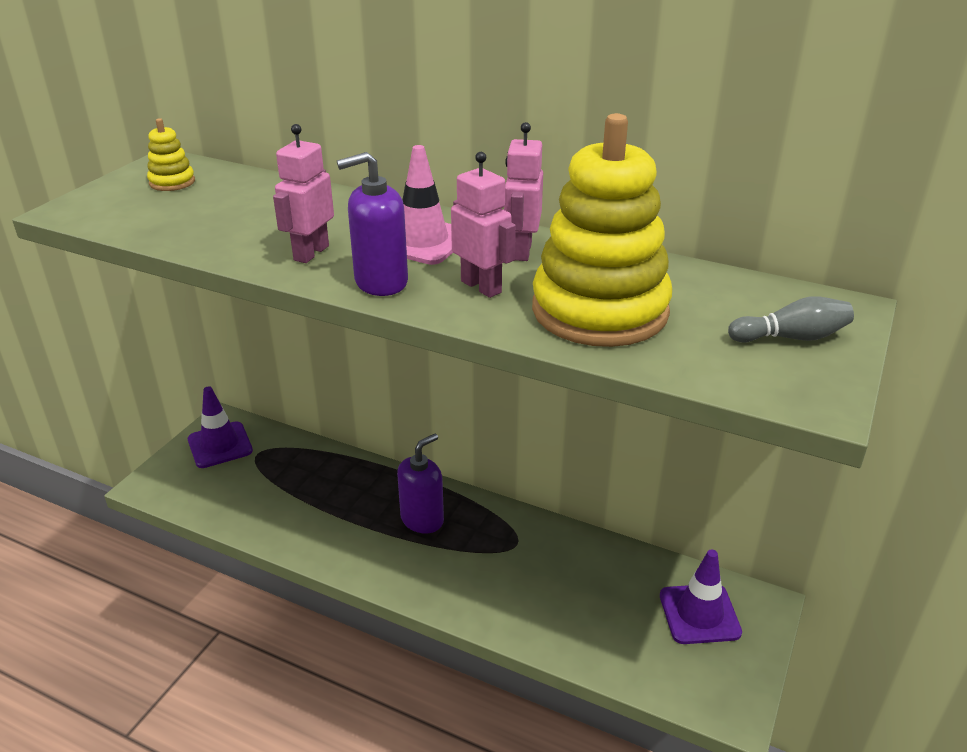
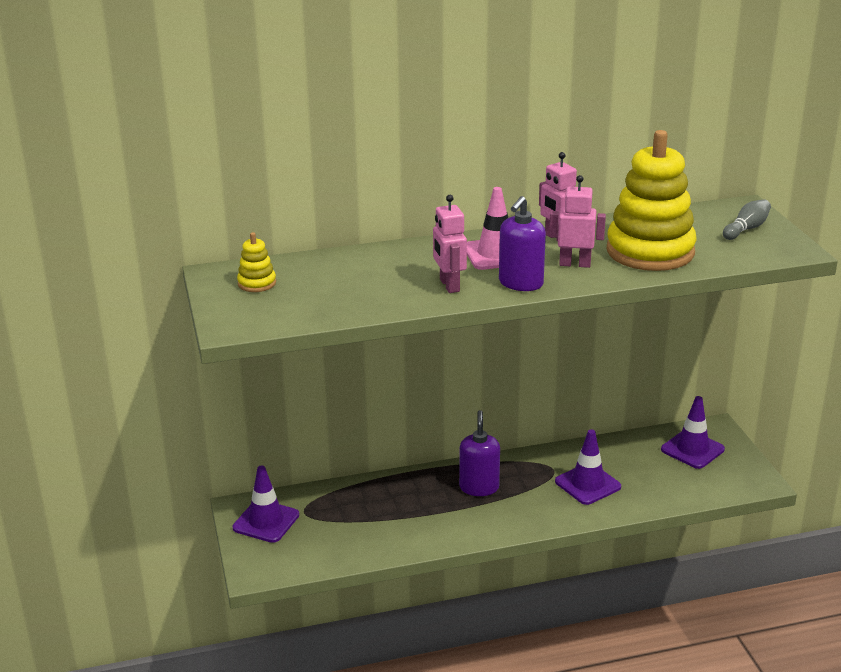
camera: 40 degrees left, 5 degrees down
none -> purple traffic cone [555,429,621,505]

